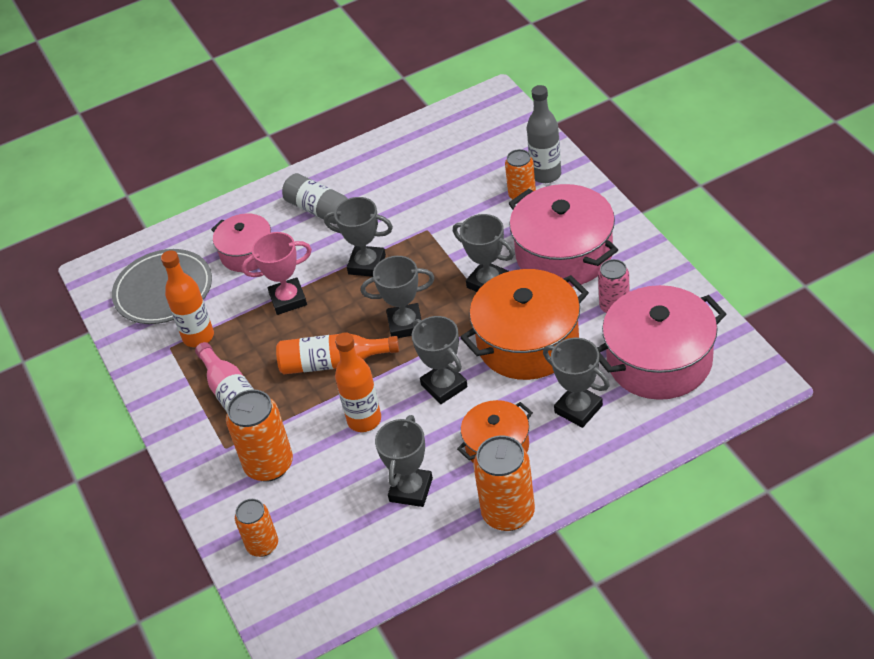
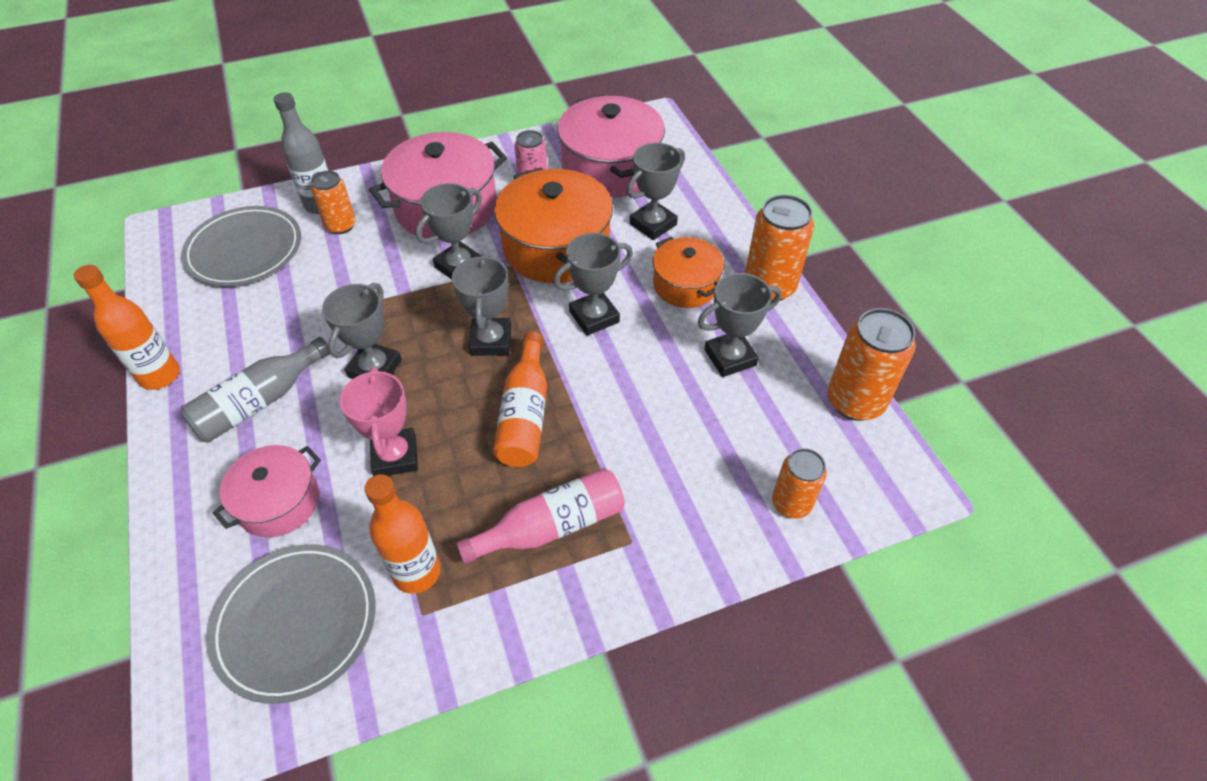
camera: 90 degrees left, 5 degrees up
orange can [226,389,293,482] -> orange can moved to [828,308,916,421]
orange bottle [335,332,381,432] -> orange bottle moved to [74,265,180,390]
grey trophy [375,415,433,507] -> grey trophy turned 45 degrees counterclockwise [698,273,781,377]
none -> grey plate [181,206,301,286]

